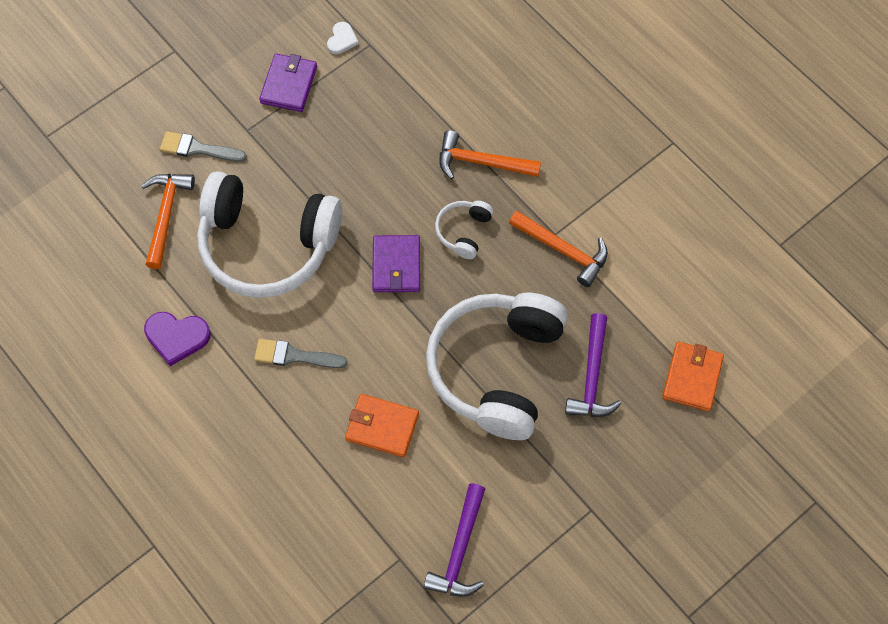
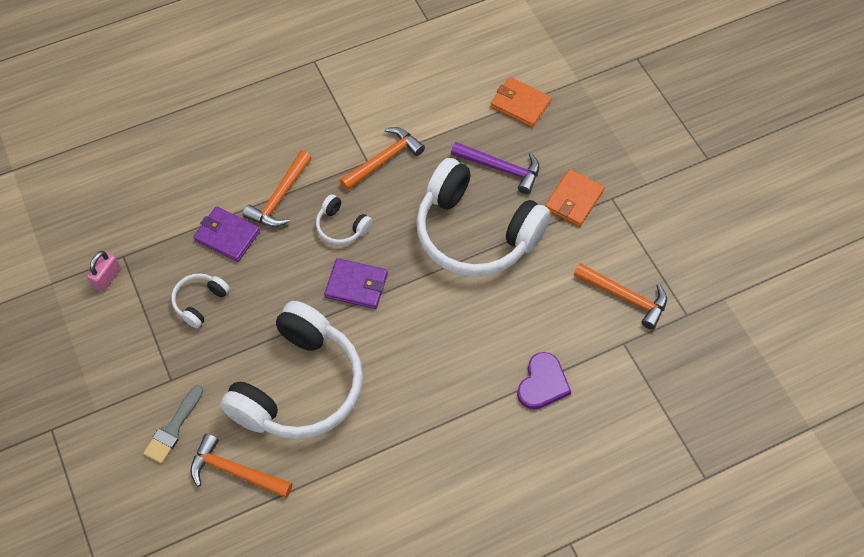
camera: 75 degrees left, 5 degrees down
purple heart [144,312,211,366] -> purple heart moved to [517,352,571,410]
grey brush [254,339,348,368] -> none
purple wallet [259,54,317,112] -> purple wallet moved to [193,206,260,262]
white heart [327,22,359,54] -> pink padlock [87,251,121,292]
orange wallet [345,394,419,457] -> orange wallet moved to [545,169,605,227]
purple hammer [424,483,485,597] -> orange hammer [574,263,667,330]
none -> white headphones [171,273,230,328]

